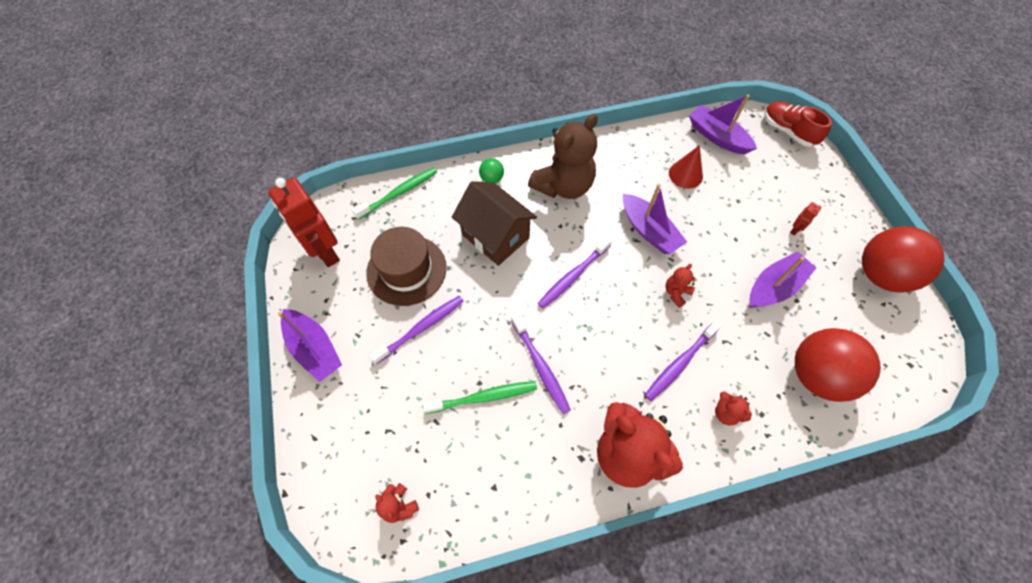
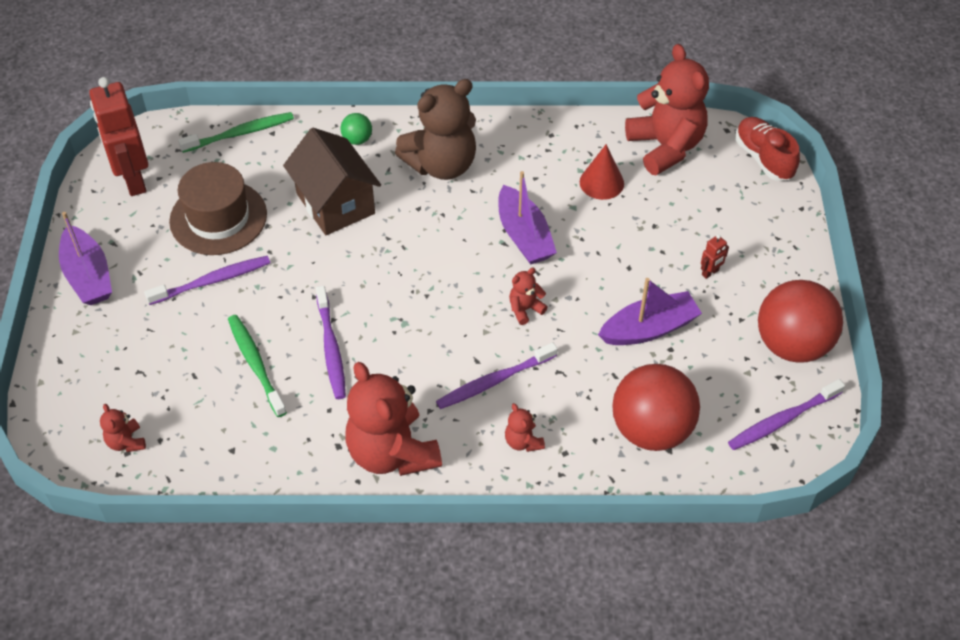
camera: 15 degrees right, 10 degrees down
green toothbrush [423,381,537,414] -> green toothbrush turned 120 degrees counterclockwise [228,315,287,417]
purple toothbrush [538,237,612,308] -> purple toothbrush moved to [728,379,845,450]
purple boat [689,95,757,154] -> red teddy bear [625,44,709,175]

